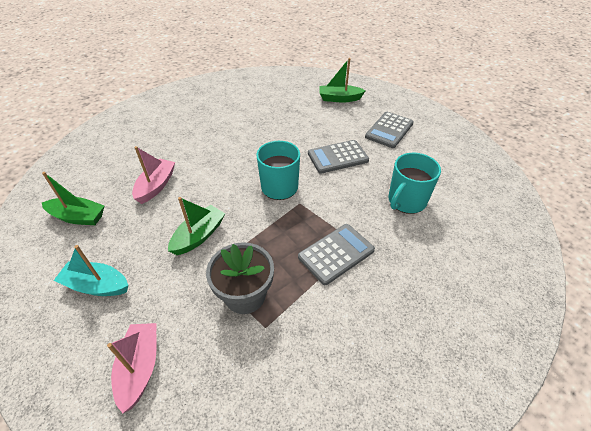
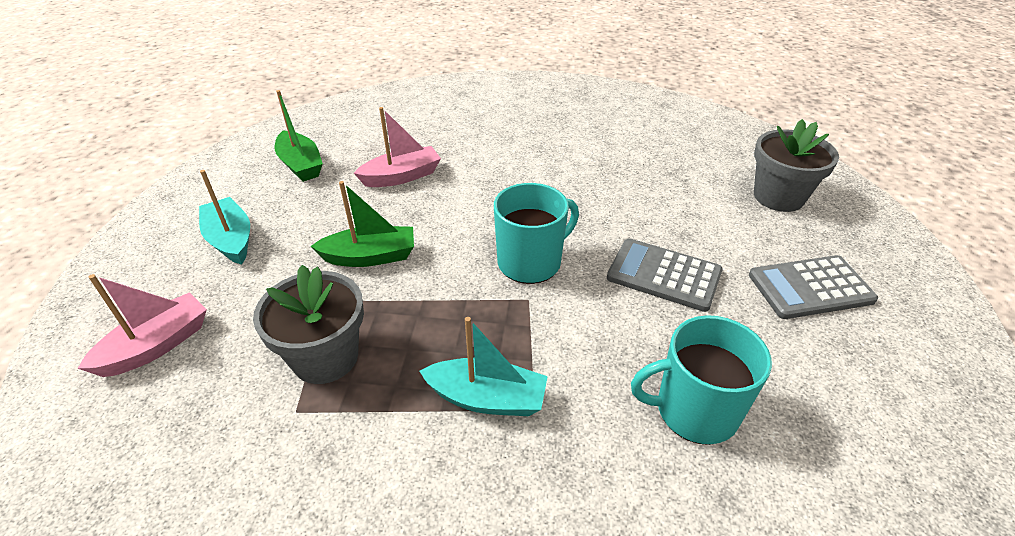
camera: 45 degrees right, 5 degrees down
grey calculator [298,224,375,285] -> turquoise boat [419,317,548,416]
green boat [319,58,366,102] -> grey flower pot [754,119,839,212]

